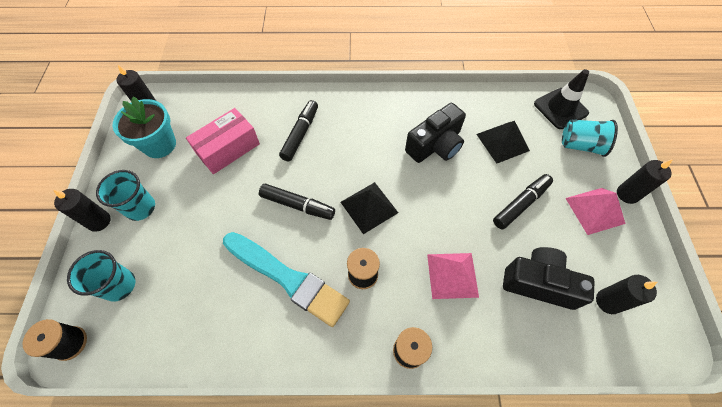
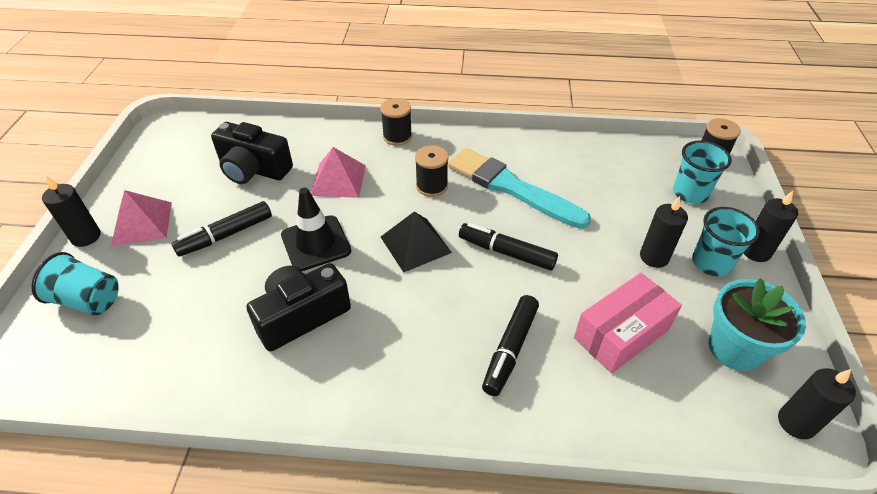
camera: 175 degrees left, 15 degrees down
black pyramid [476,121,530,164] -> none
black traffic cone [534,69,589,129] -> black traffic cone moved to [281,188,351,271]
black candle [596,275,657,314] -> black candle moved to [640,196,688,268]

